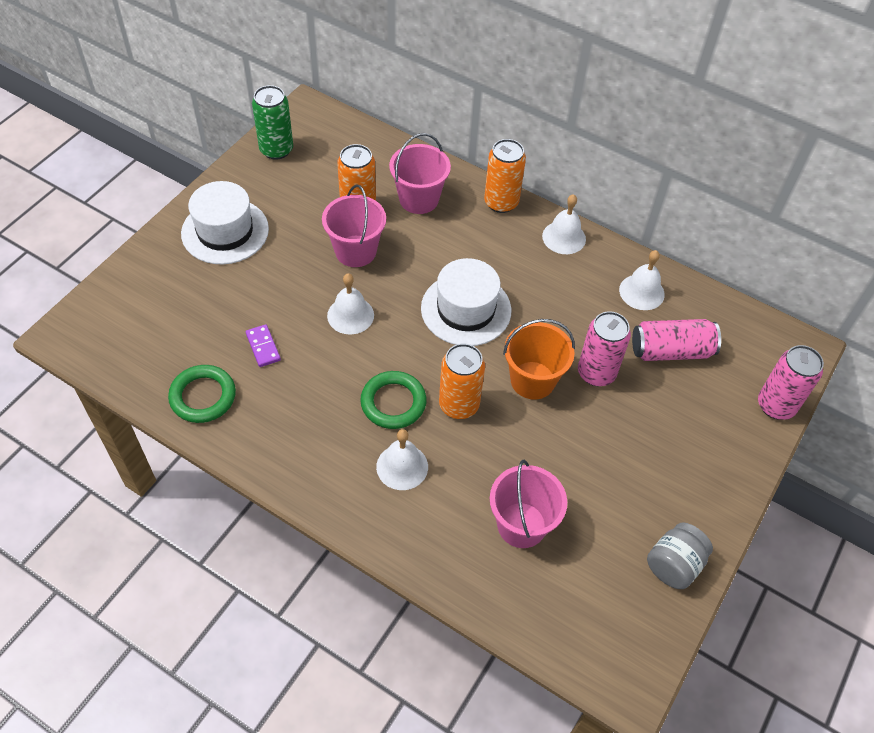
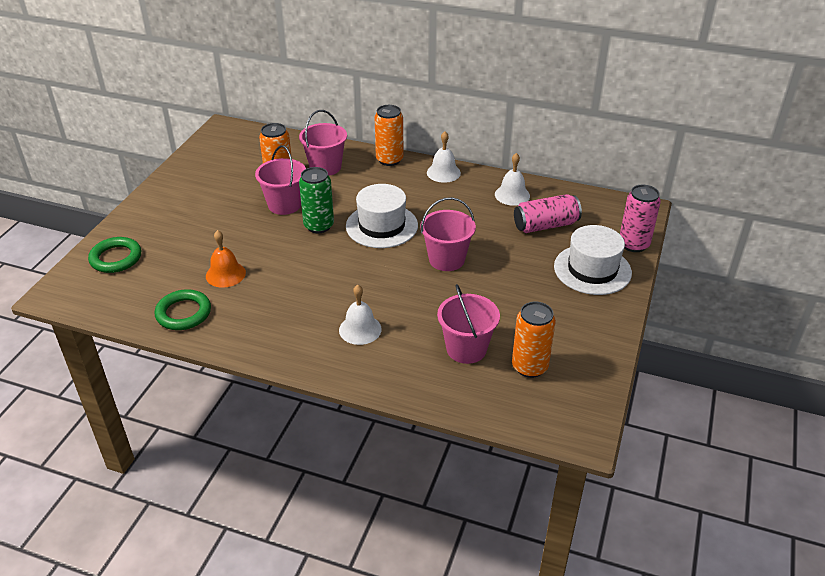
camera: 10 degrees left, 15 degrees down
white hat [181,181,269,264] -> white hat moved to [554,225,632,295]
purple domino [246,324,281,367] -> orange bell [206,230,246,288]
green can [252,85,293,160] -> green can moved to [299,167,334,233]
white bell [327,273,374,334] -> none
green ring [360,371,427,429] -> green ring moved to [88,237,141,273]
orange can [439,344,485,419] -> orange can moved to [512,302,556,378]
orange bucket [503,319,575,399] -> pink bucket [420,197,476,271]
pink can [578,311,631,386] -> none
grey jar [647,522,713,589] -> none

